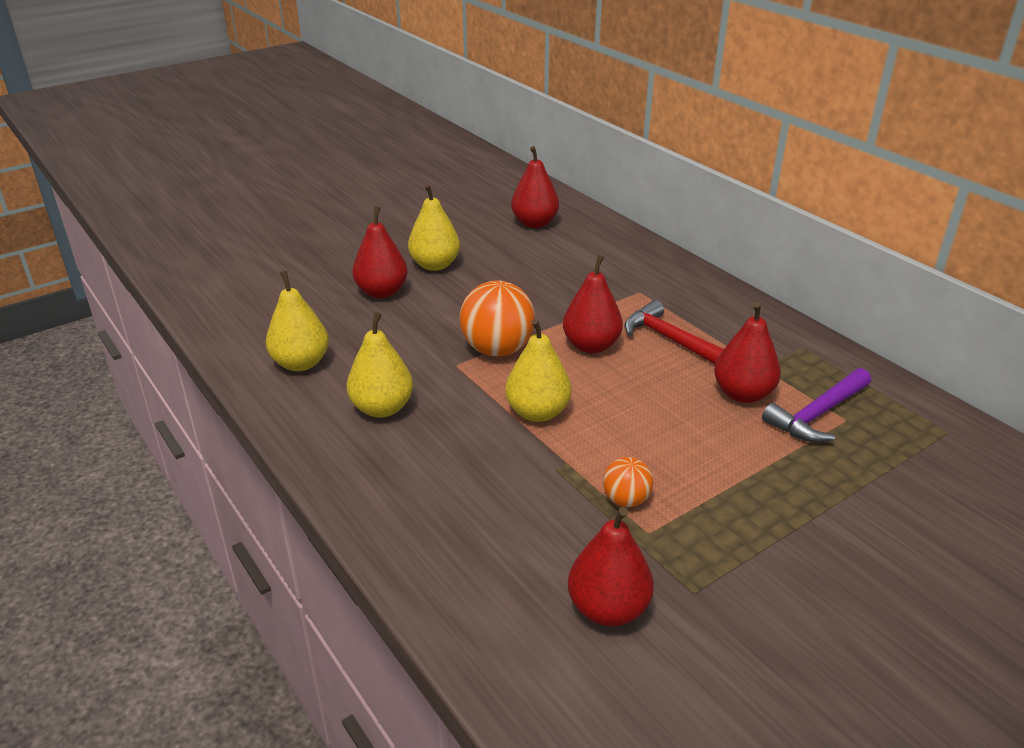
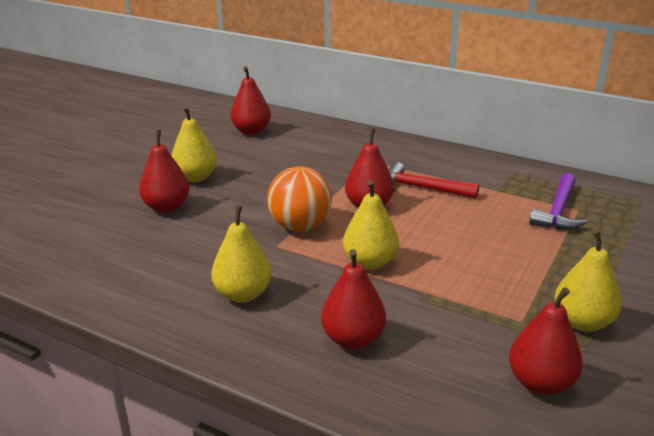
camera: 25 degrees left, 5 degrees down
yellow pear [266,271,329,371] -> yellow pear moved to [554,230,622,332]
orange ball [603,457,653,507] -> none
red pear [714,302,781,403] -> red pear moved to [321,249,386,349]

